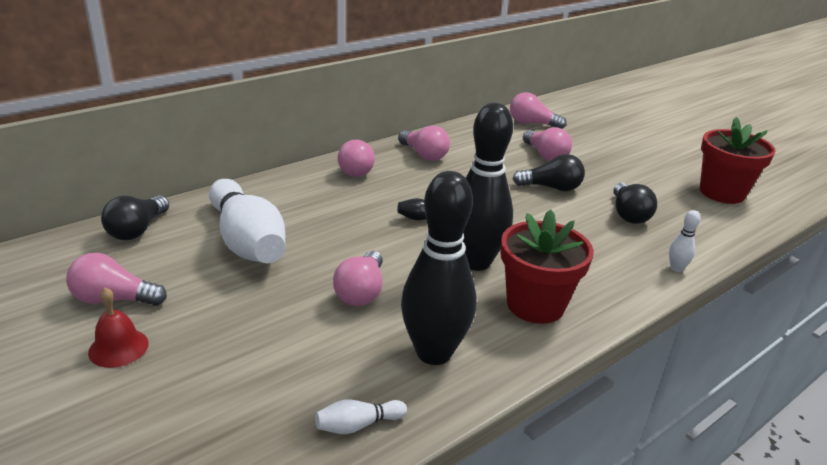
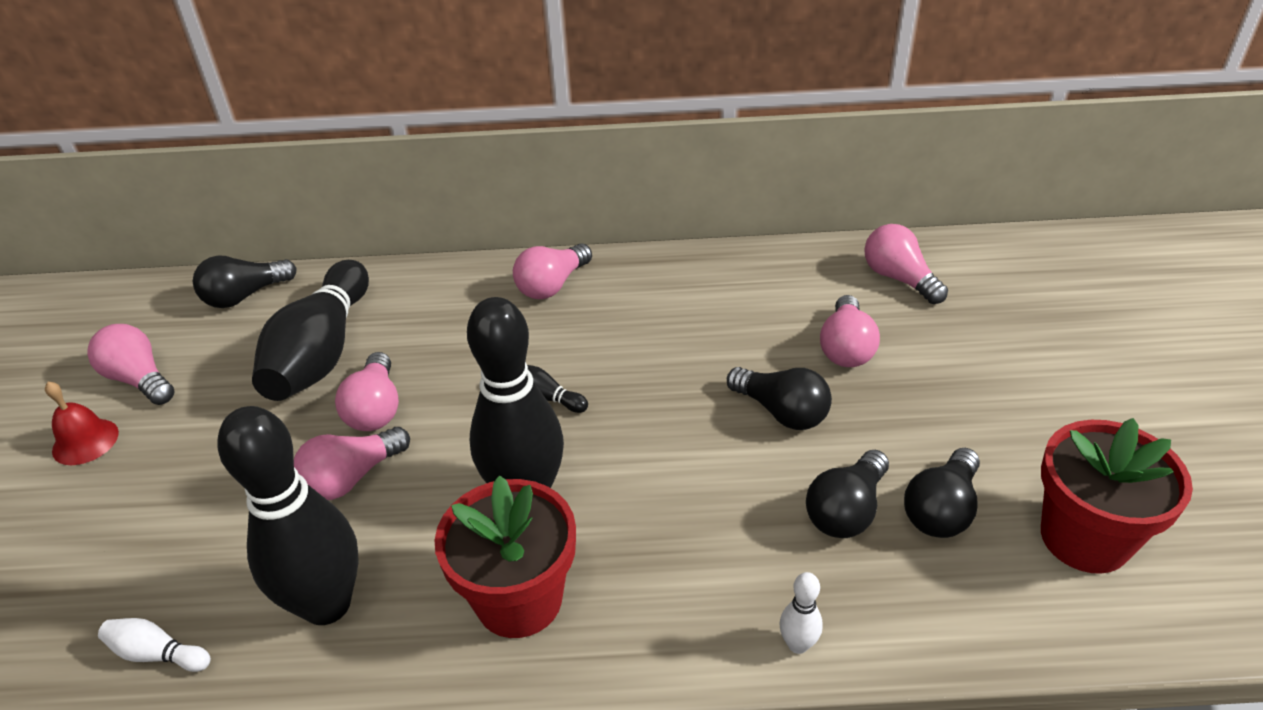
camera: 40 degrees right, 10 degrees up
white bowling pin [209,179,285,263] -> black bowling pin [252,260,369,401]
pink light bulb [398,125,450,161] -> pink light bulb moved to [335,352,399,431]
none -> black light bulb [904,448,980,538]

